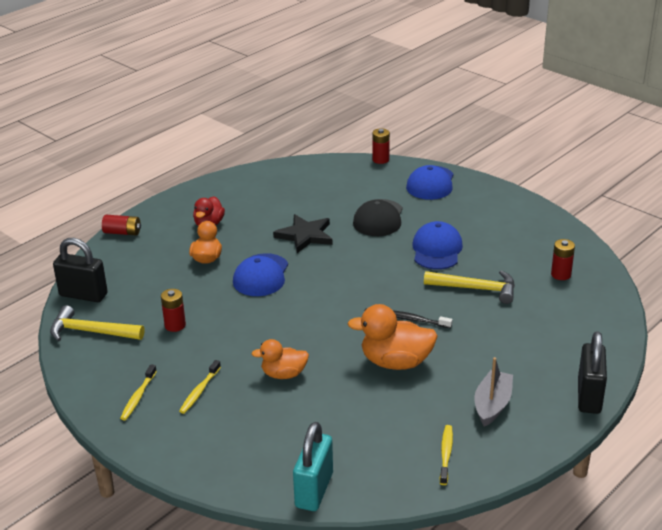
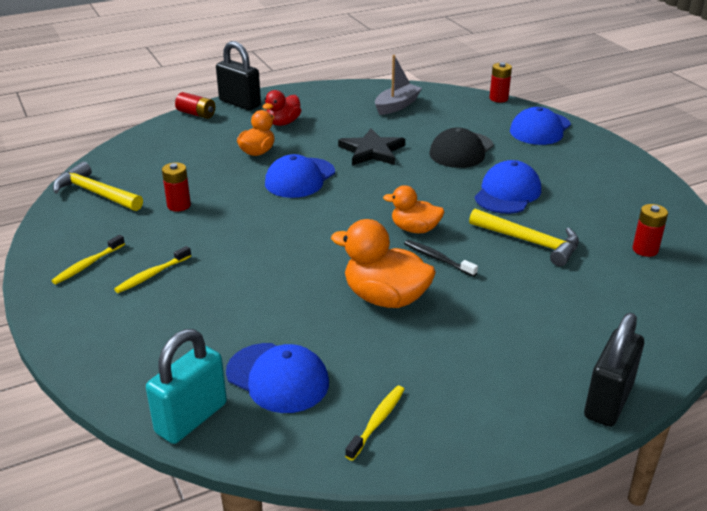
camera: 20 degrees right, 0 degrees up
black padlock [53,238,108,302] -> black padlock moved to [216,41,261,110]
orange duck [252,339,309,379] -> orange duck moved to [383,185,444,233]
grey boat [474,357,513,427] -> grey boat moved to [375,55,422,115]
none -> blue cap [226,343,329,413]

